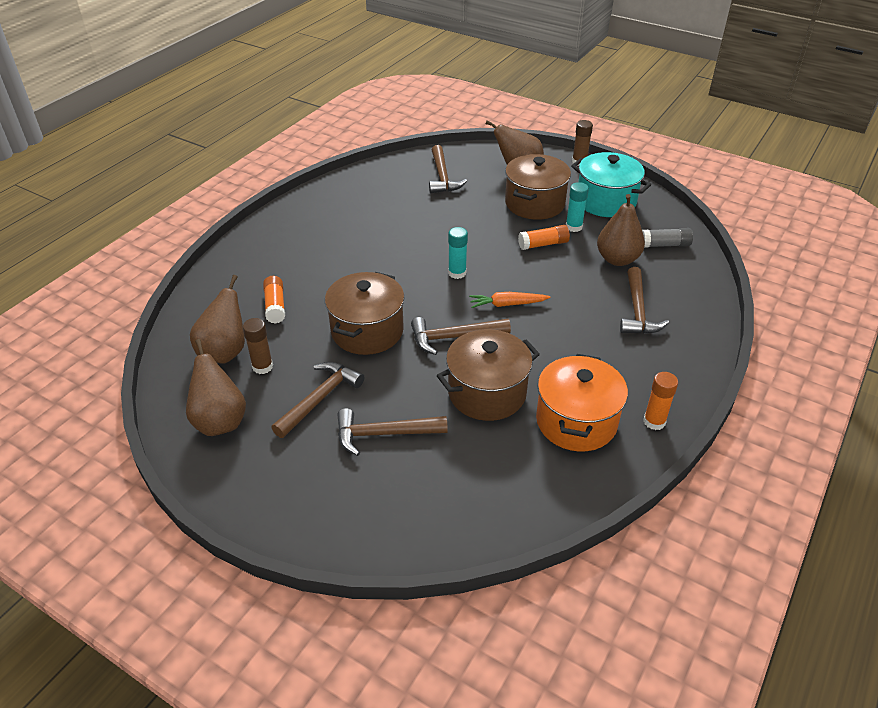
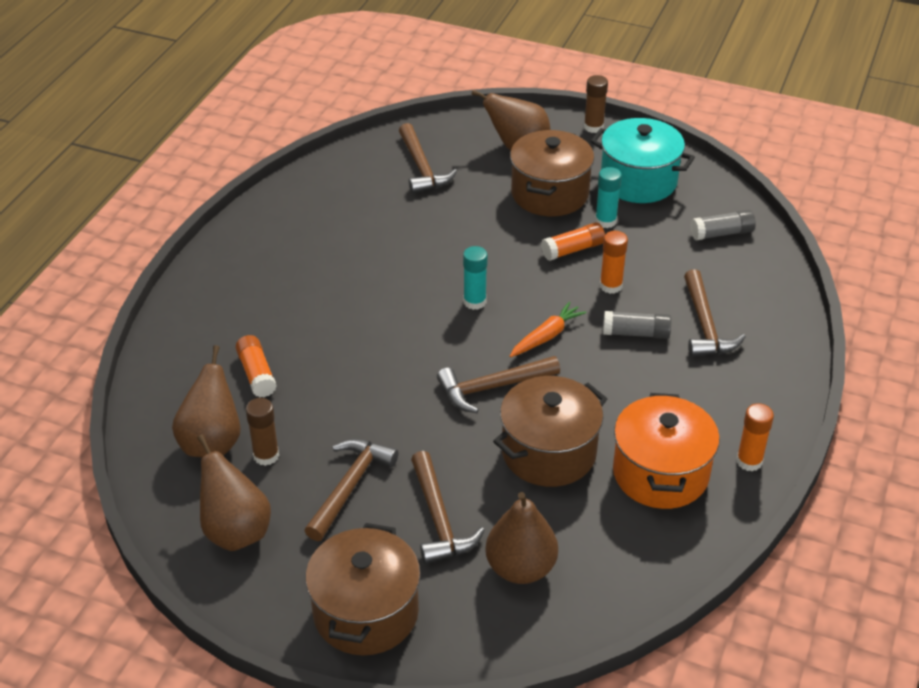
camera: 10 degrees left, 0 degrees up
brown pot [325,272,405,355] -> brown pot moved to [305,523,421,655]
brown hammer [337,408,448,456] -> brown hammer turned 90 degrees counterclockwise [411,451,485,564]
orange carrot [469,292,551,308] -> orange carrot turned 150 degrees clockwise [510,301,586,357]
brown pear [597,194,645,266] -> brown pear moved to [485,492,558,584]
none -> orange glue stick [600,231,628,294]
none -> grey glue stick [603,311,671,339]

